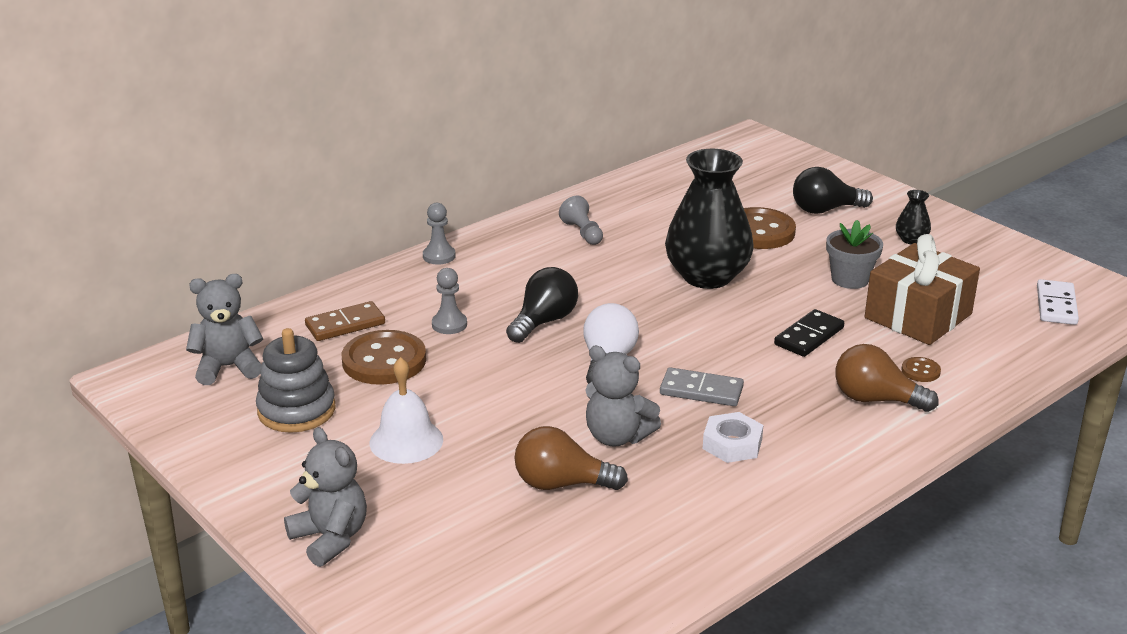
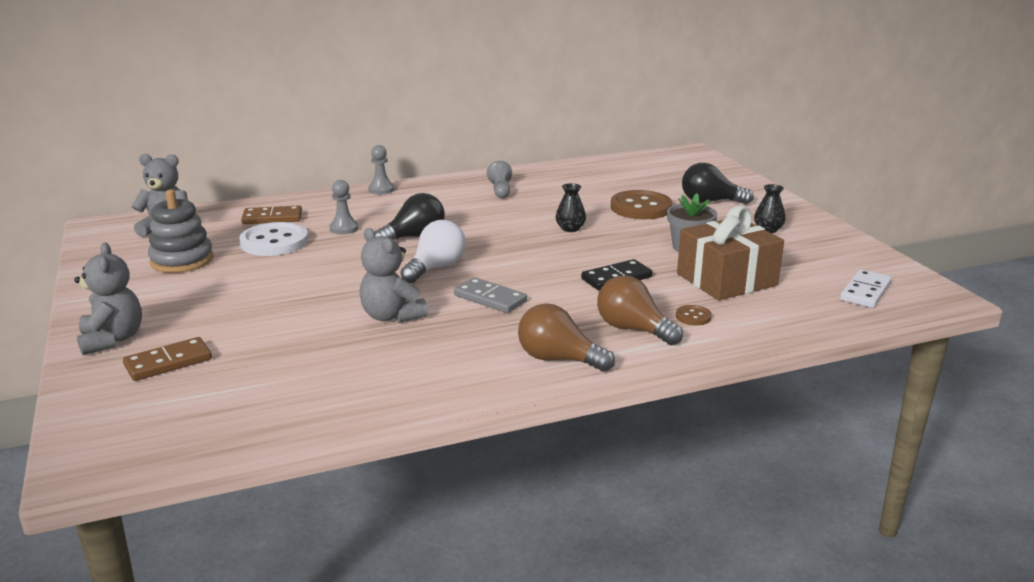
camera: 20 degrees right, 5 degrees down
brown button [342,330,426,385] -> white button [239,222,308,256]
white bell [370,357,443,464] -> none
brown light bulb [514,426,628,490] -> brown light bulb moved to [518,303,615,372]
black vase [665,149,754,289] -> black vase [556,183,586,232], size x0.41
white nut [703,412,763,463] -> none
none -> brown domino [123,337,212,381]

